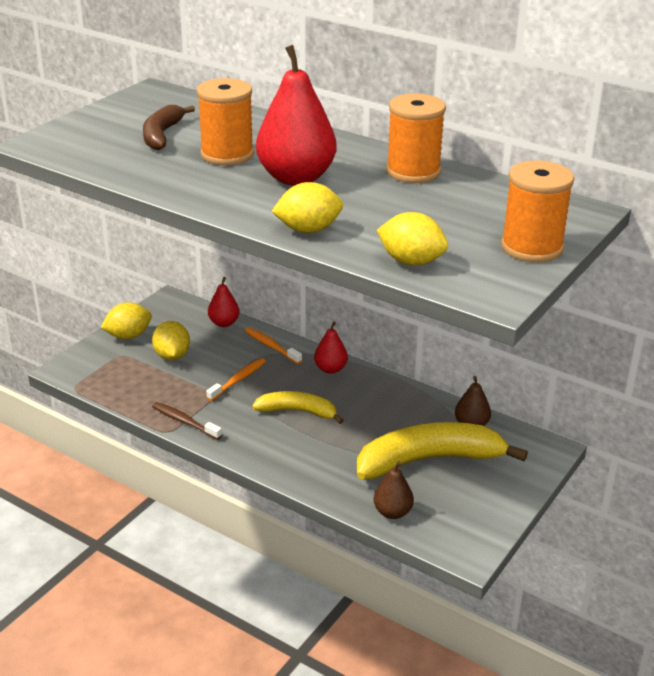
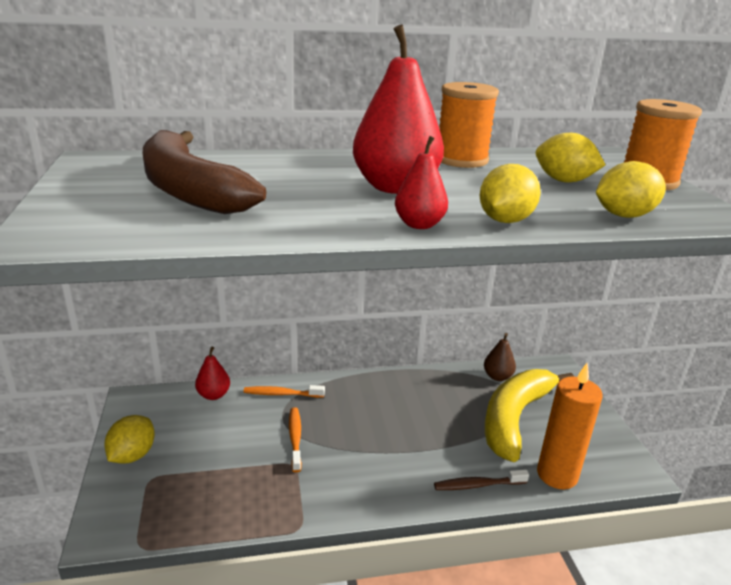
camera: 45 degrees left, 5 degrees down
brown banana [143,105,195,150] -> brown banana [143,130,266,214], size x1.76
yellow lemon [152,321,190,360] -> yellow lemon moved to [536,133,605,182]
brown toothbrush [152,402,222,440] -> brown toothbrush moved to [434,470,529,490]
orange spool [197,78,254,165] -> none
yellow banana [252,391,344,424] -> none
red pear [314,321,348,374] -> red pear moved to [395,136,448,229]
brown pear [374,461,414,519] -> orange candle [537,363,603,490]

